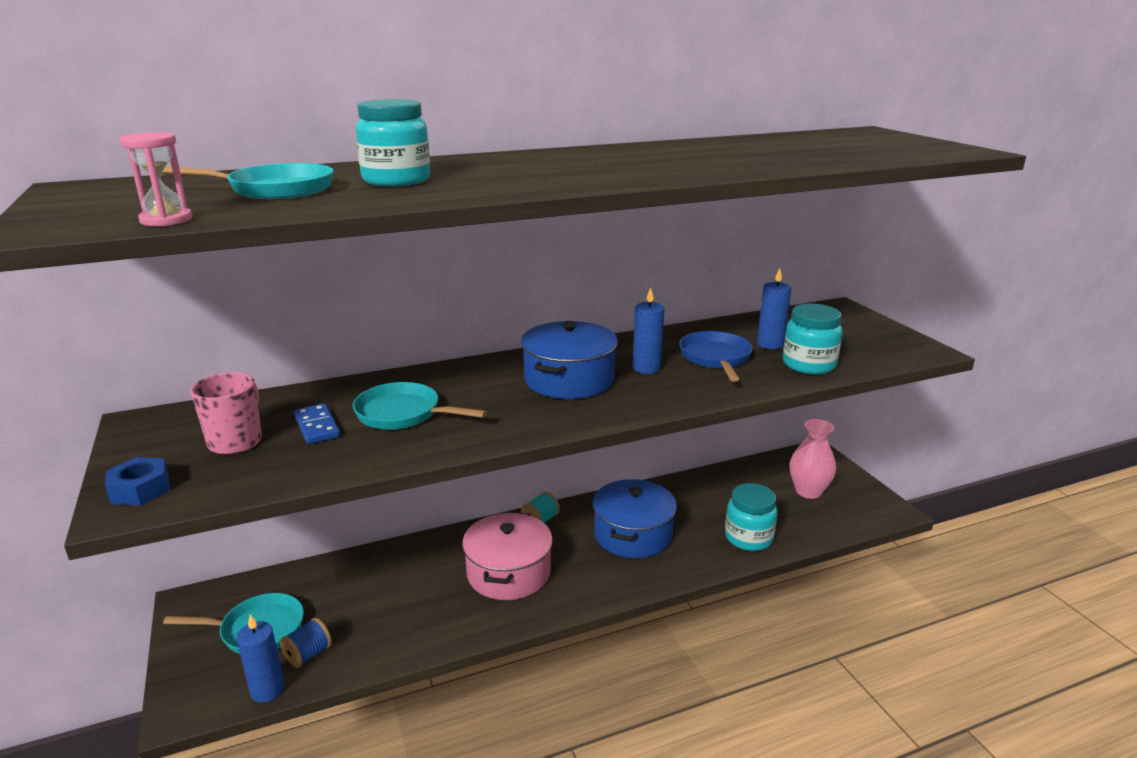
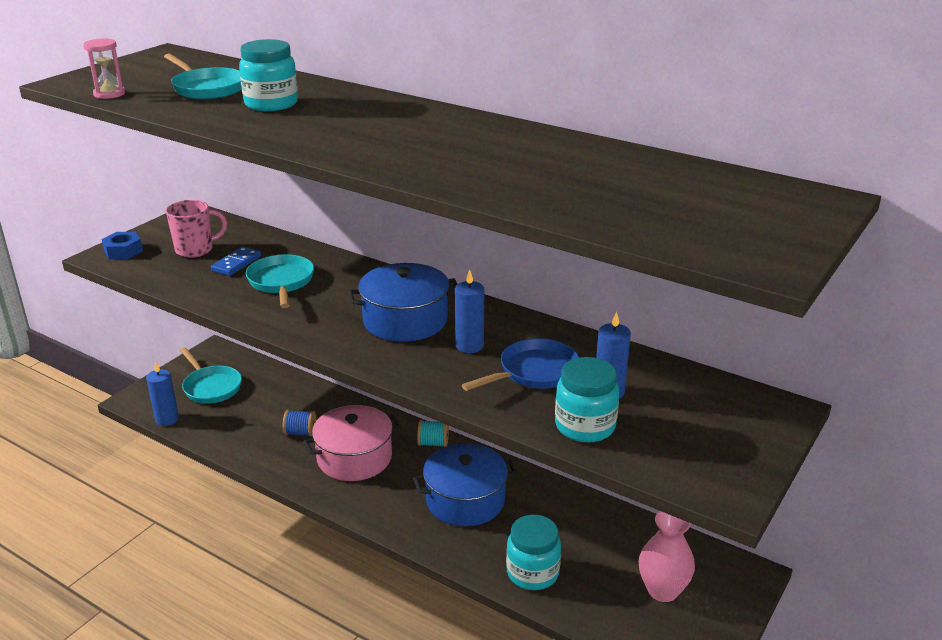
camera: 55 degrees right, 5 degrees up
blue spool [280,618,332,668] -> blue spool moved to [283,410,316,437]

